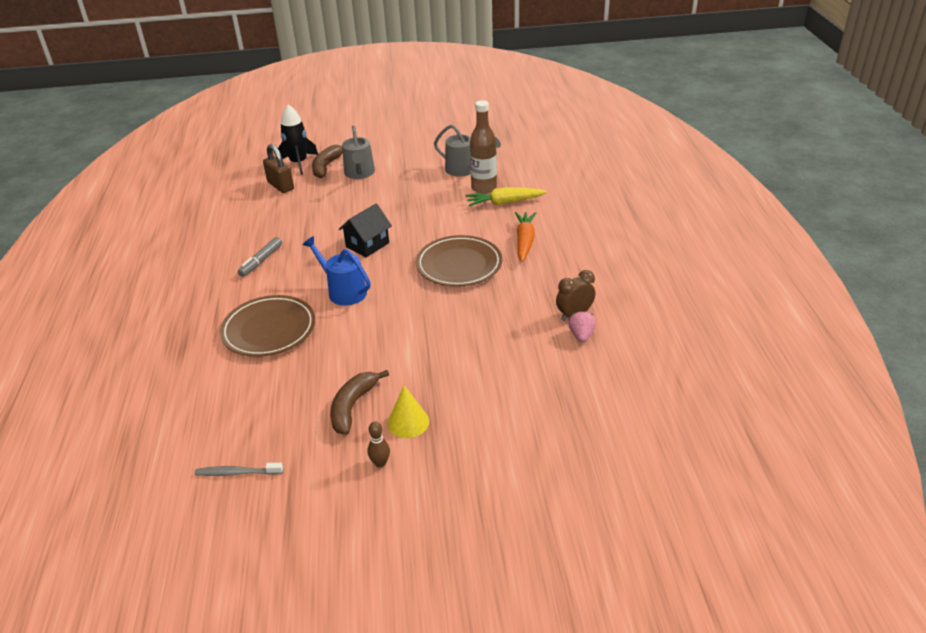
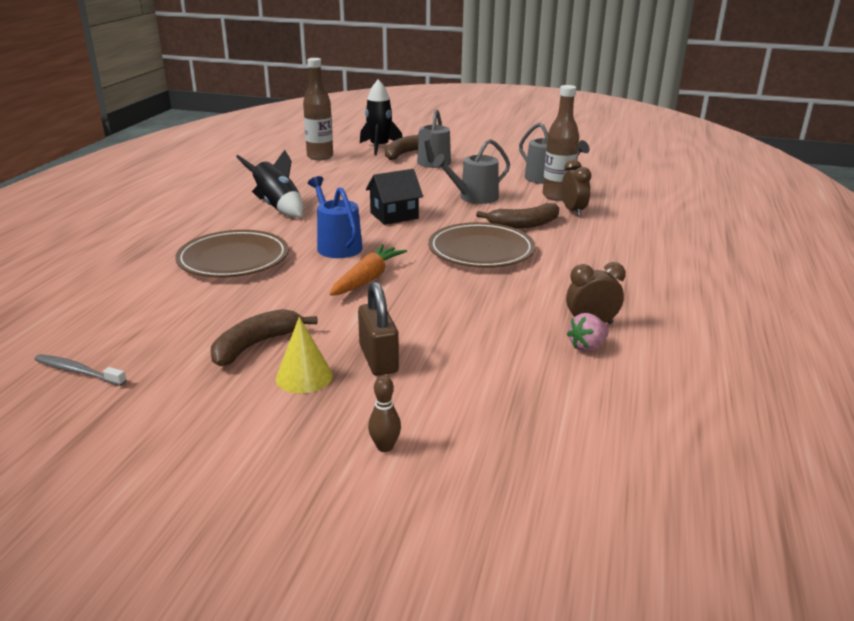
camera: 20 degrees right, 10 degrees down
grey marker [238,237,282,277] -> black rocket [236,150,303,218]
brown padlock [263,144,294,193] -> brown padlock moved to [358,281,399,376]
brown bowling pin [368,422,390,467] -> brown bowling pin moved to [368,376,401,452]
yellow carrot [466,187,547,206] -> brown clock [562,160,591,217]
orange carrot [515,212,536,262] -> orange carrot moved to [330,245,407,296]
pink strawberry [568,311,596,342] -> pink strawberry turned 150 degrees counterclockwise [567,313,609,352]
none -> brown bottle [303,58,333,160]
none -> grey watering can [433,139,510,204]
none -> brown banana [476,203,559,229]

